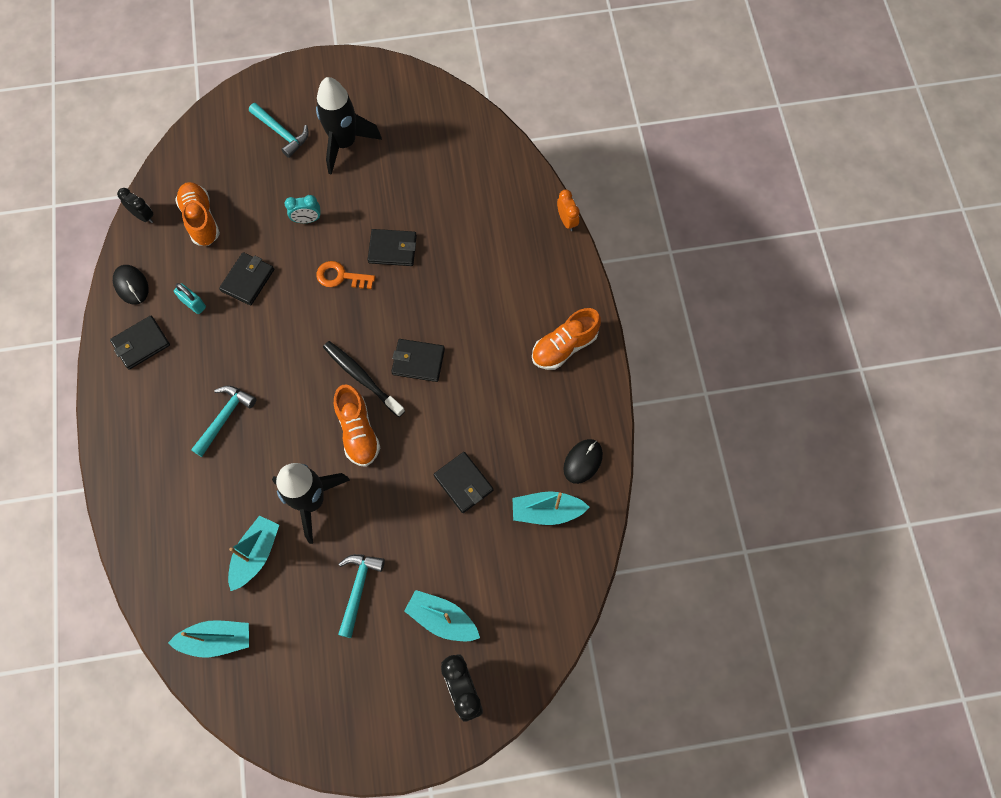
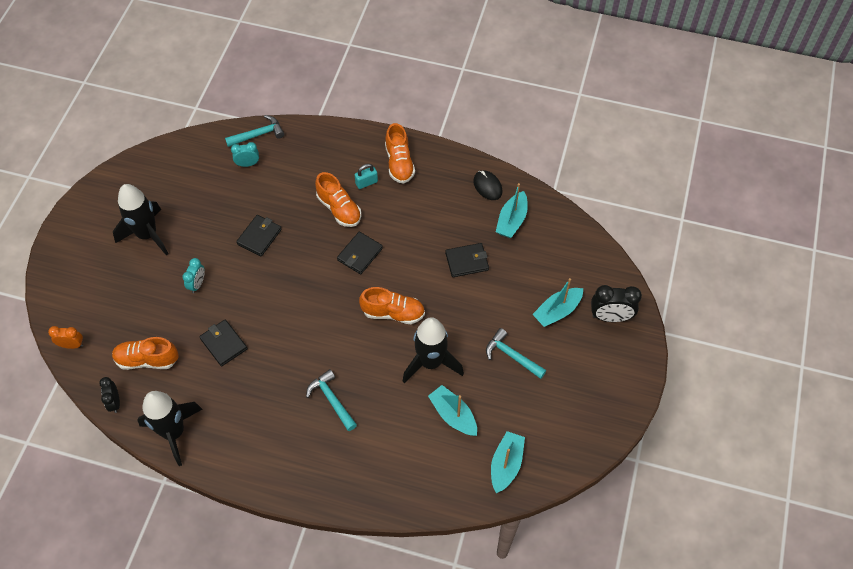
camera: 65 degrees left, 10 degrees down
black wallet [110,316,170,370] -> none
black mouse [113,265,149,305] -> black rocket [137,391,202,466]
black clock [117,188,153,223] -> black clock turned 75 degrees counterclockwise [99,377,120,413]
turquoise padlock [174,283,206,314] -> turquoise padlock moved to [355,164,378,189]
turquoise hammer [249,103,309,158] -> turquoise hammer moved to [225,115,284,147]
orange key [316,261,375,289] -> none
black toothbrush [323,341,405,417] -> none
orange clock [557,190,580,231] -> orange clock moved to [48,326,83,349]
none -> turquoise clock [231,142,259,167]
none -> orange shoe [315,172,361,227]

